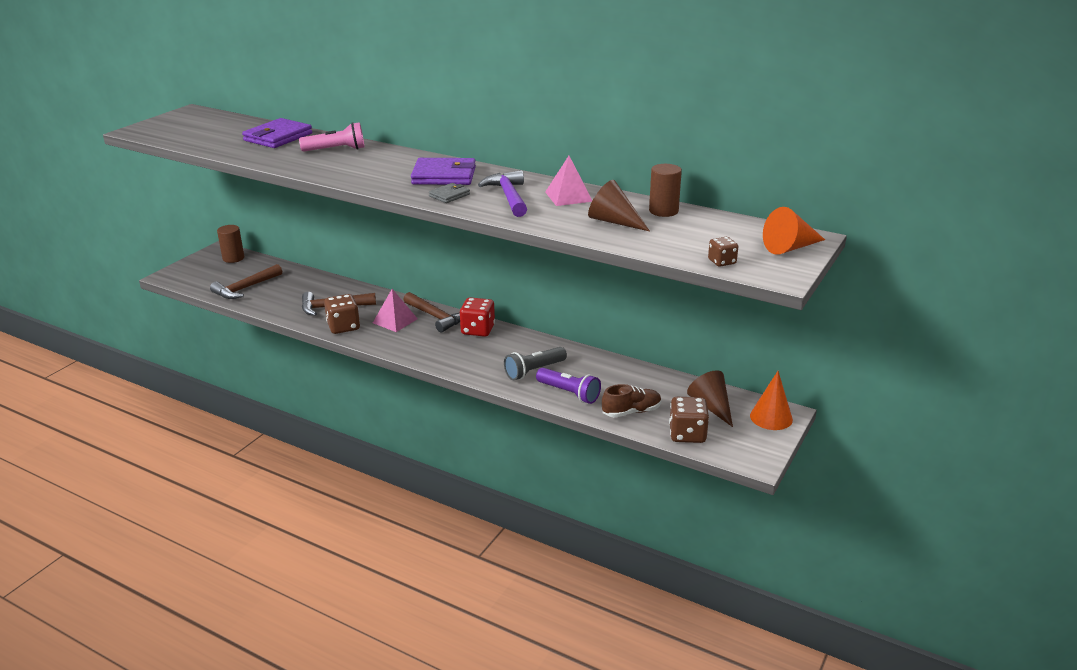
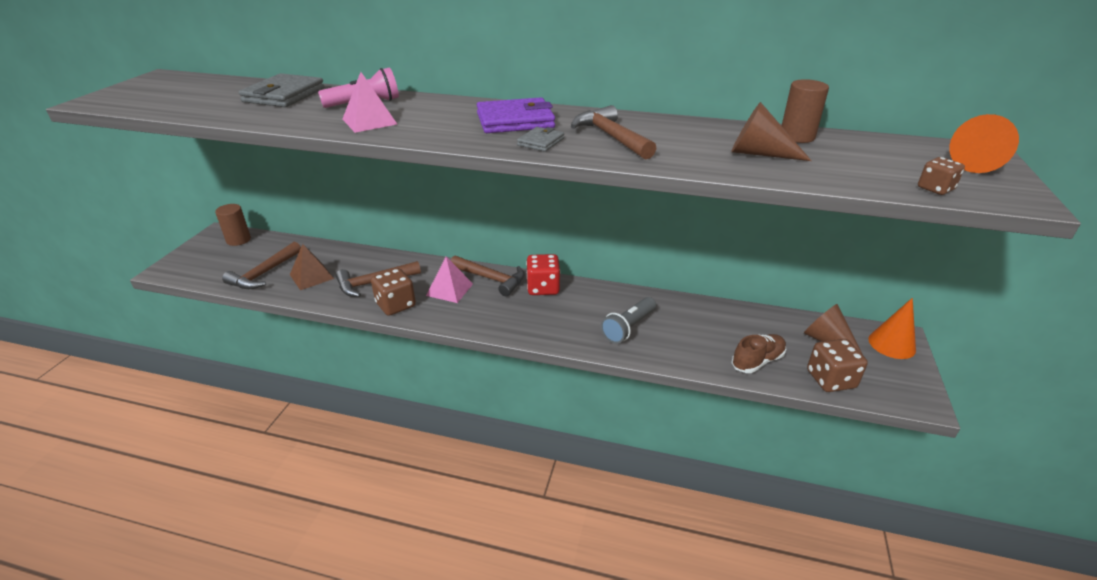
camera: 15 degrees left, 5 degrees up
purple wallet [242,118,312,148] -> grey wallet [239,73,324,107]
purple hammer [478,170,527,217] -> brown hammer [571,105,656,160]
purple flashlight [536,368,601,404] -> none
pink pyramid [545,156,592,206] -> pink pyramid moved to [342,72,397,133]
none -> brown pyramid [290,244,334,290]

